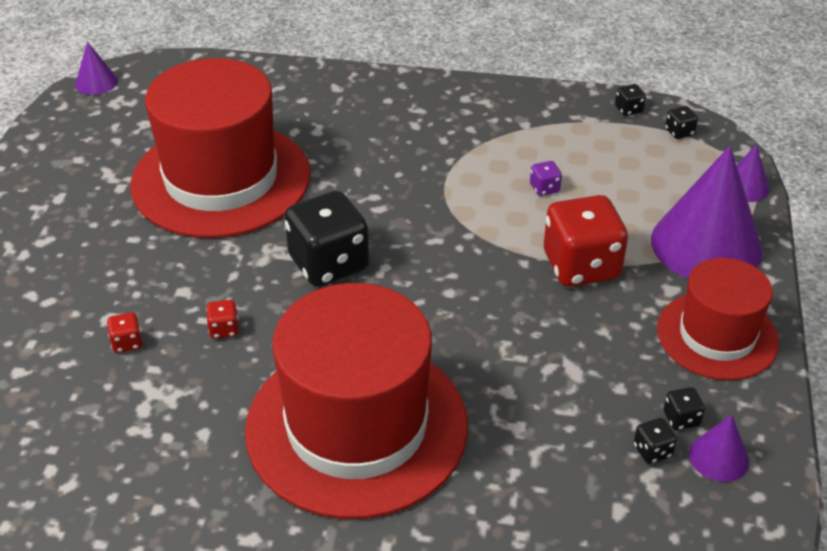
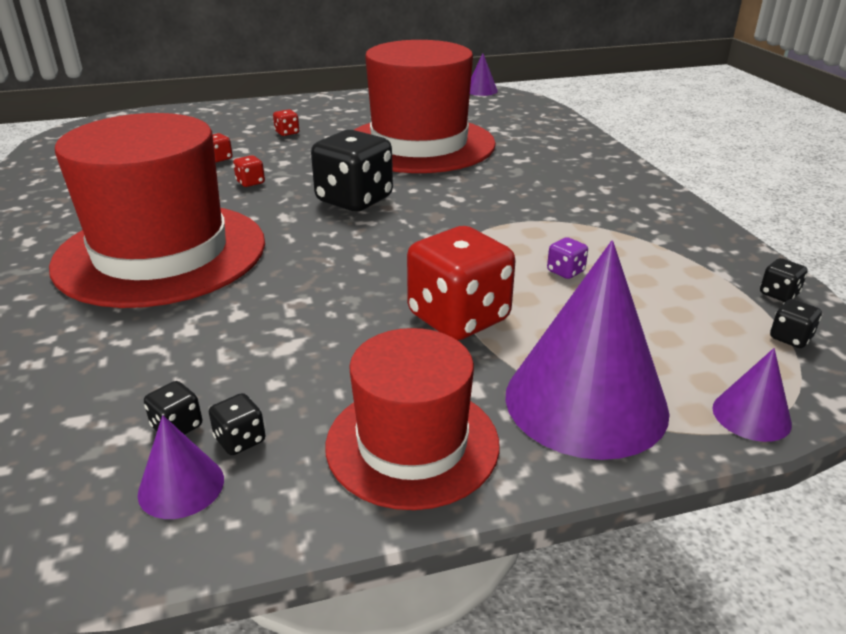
camera: 65 degrees right, 10 degrees down
none -> red dice [273,109,299,136]

